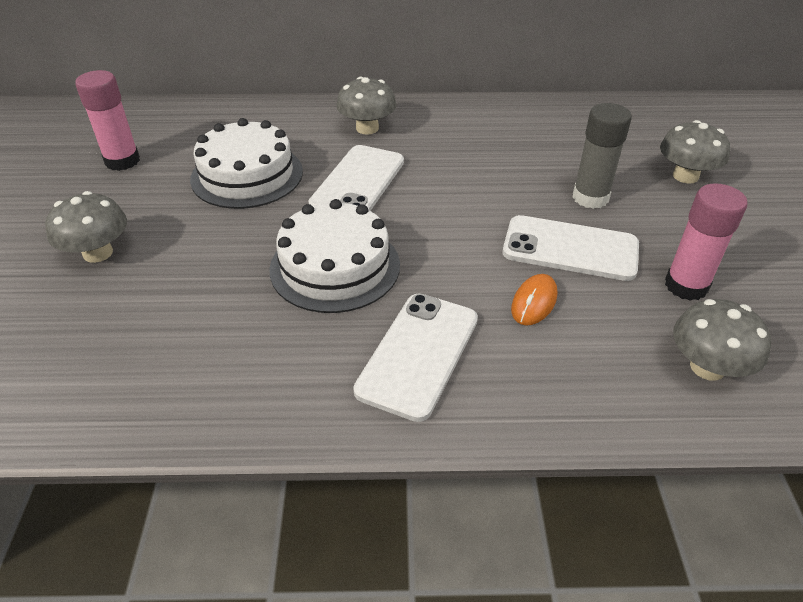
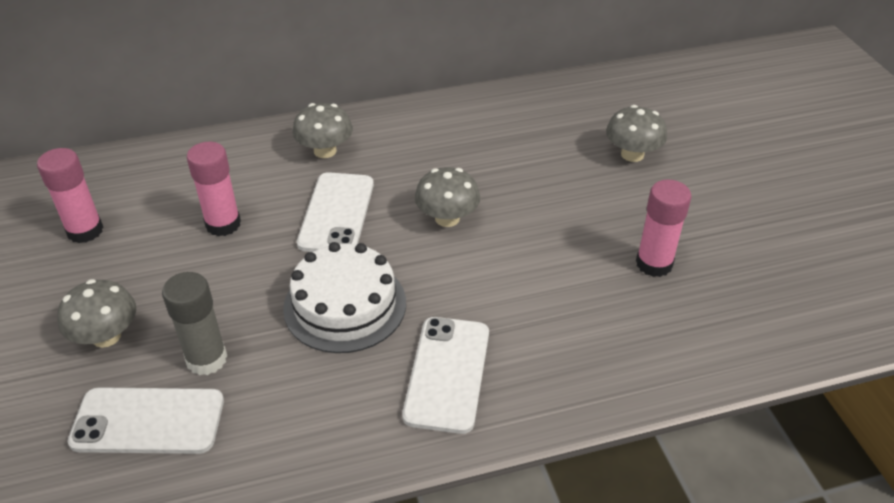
camera: 15 degrees left, 0 degrees up
white cake [190,118,303,209] -> pink glue stick [187,142,241,236]
white phone [503,215,639,281] -> white phone moved to [67,387,224,454]
orange mouse [511,274,557,326] -> none
grey glue stick [572,103,632,209] -> grey glue stick moved to [162,272,227,375]
grey mushroom [673,299,771,381] -> grey mushroom moved to [415,167,480,227]

